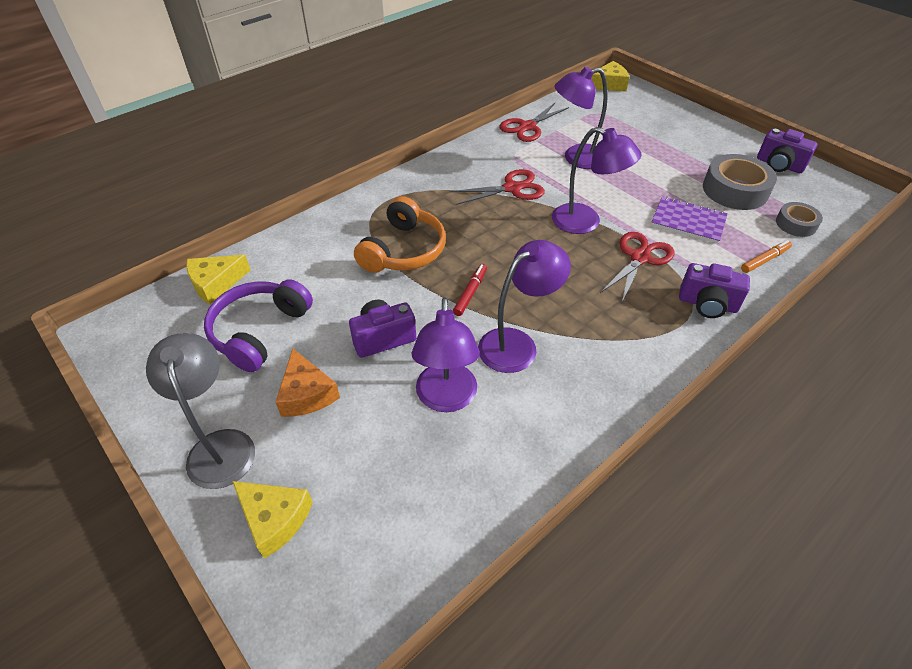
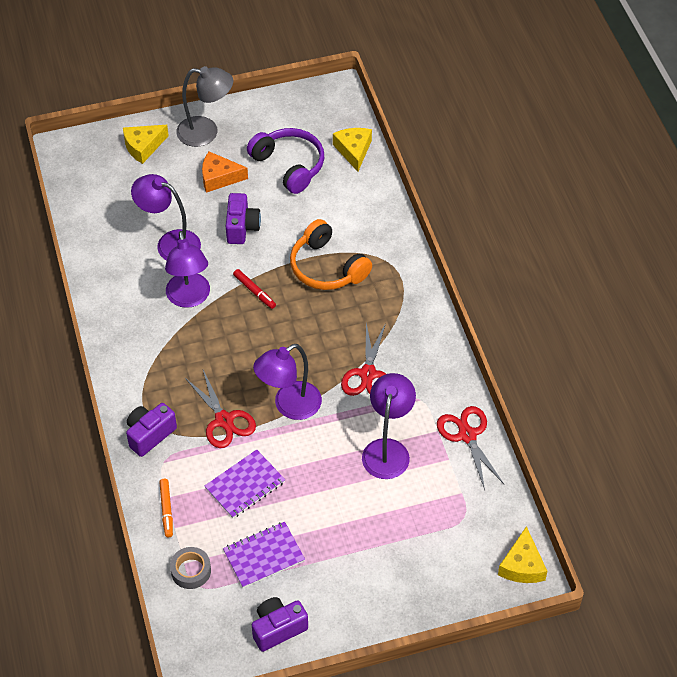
camera: 115 degrees right, 5 degrees up
grey tape [703,154,777,210] -> purple notebook [223,522,305,588]

